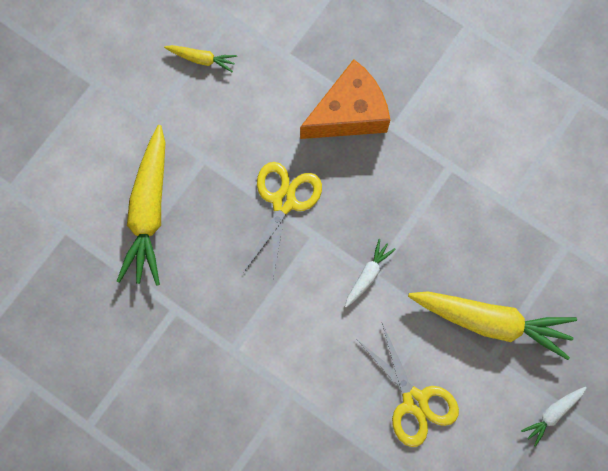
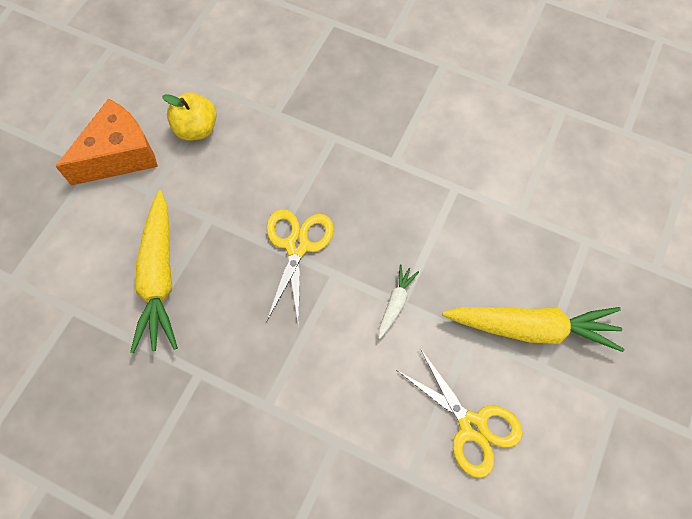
camera: 10 degrees left, 10 degrees down
yellow carrot [164,45,237,73] -> yellow apple [162,93,217,141]
orange cheese [300,59,390,139] -> orange cheese moved to [55,98,158,186]
white carrot [521,387,587,447] -> none

